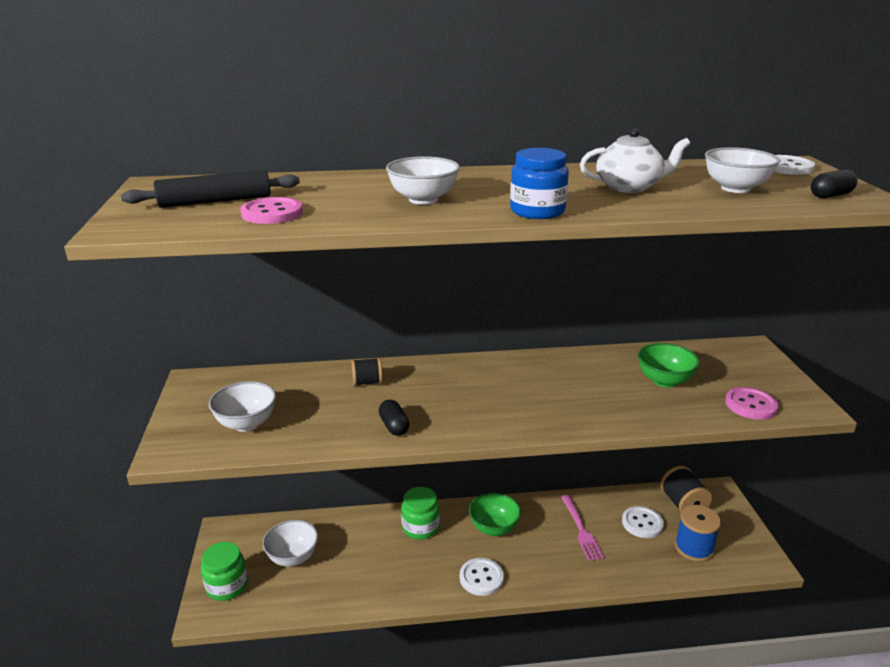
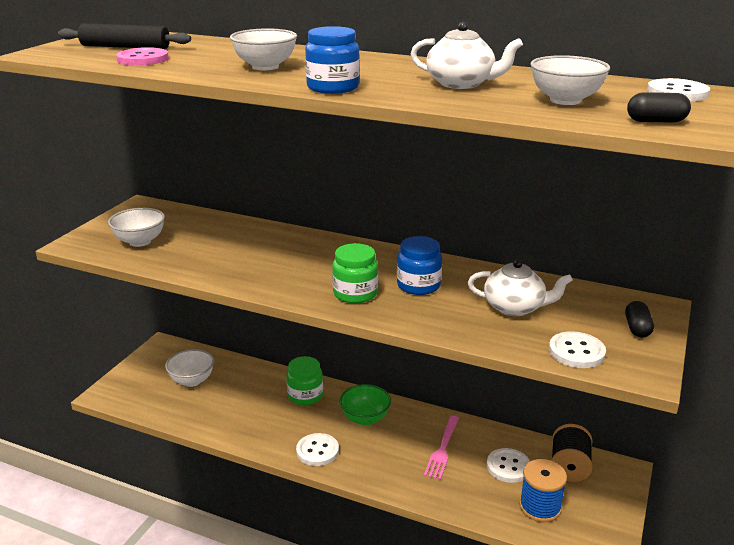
camera: 30 degrees right, 0 degrees up
green jar [201,542,248,601] -> green jar moved to [332,243,378,304]
black spool [352,358,383,386] -> none
black capsule [379,400,409,436] -> black capsule moved to [625,301,654,338]
green bowl [638,343,700,388] -> white teapot [468,260,573,316]
pink button [725,387,779,420] -> white button [549,331,606,368]
none -> blue jar [397,236,442,295]

